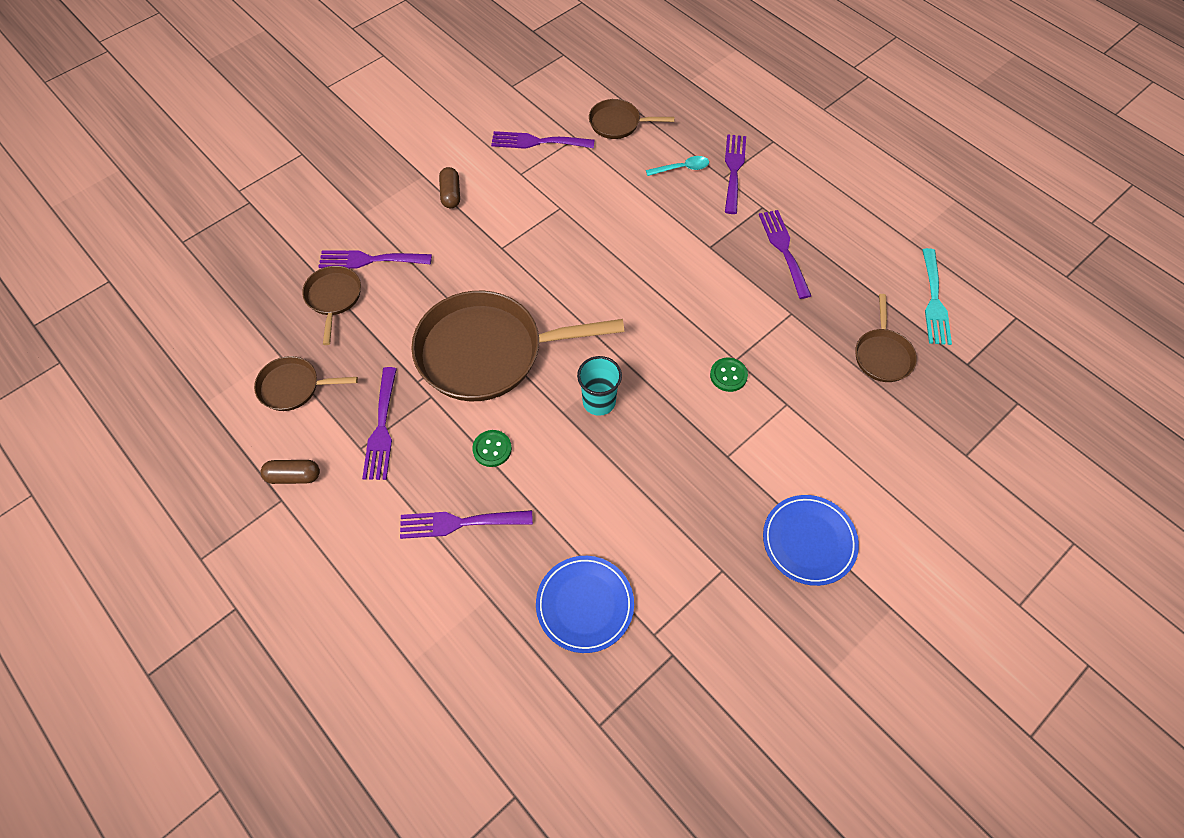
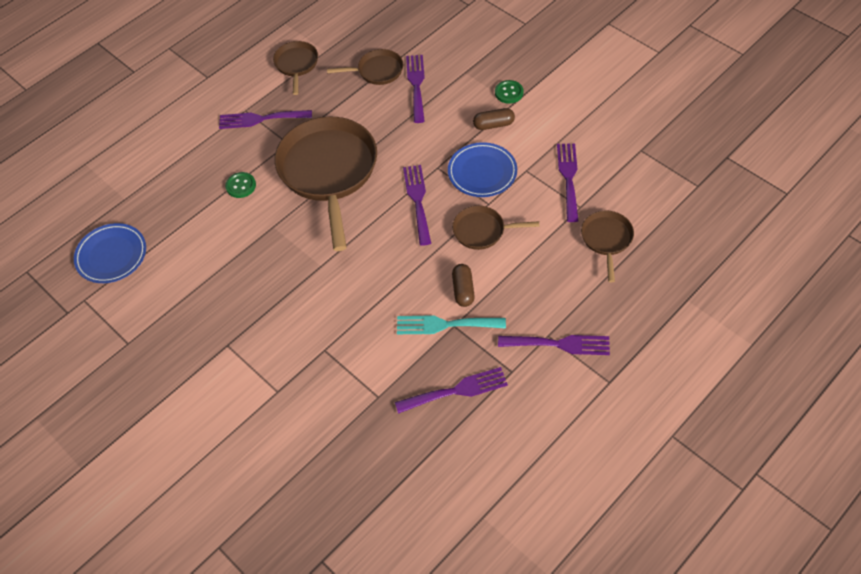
camera: 90 degrees right, 5 degrees down
brown capsule [261,460,320,484] -> brown capsule moved to [452,264,475,307]
purple fork [400,510,533,539] -> purple fork moved to [403,165,431,246]
turquoise cup [577,356,622,416] -> none
turquoise spoon [646,156,709,176] -> none
green button [710,358,748,392] -> green button moved to [495,80,524,104]
blue plate [763,495,859,586] -> blue plate moved to [448,142,517,197]
brown pan [855,294,917,382] -> brown pan moved to [452,206,539,250]
turquoise fork [922,248,952,345] -> turquoise fork moved to [397,315,506,334]

